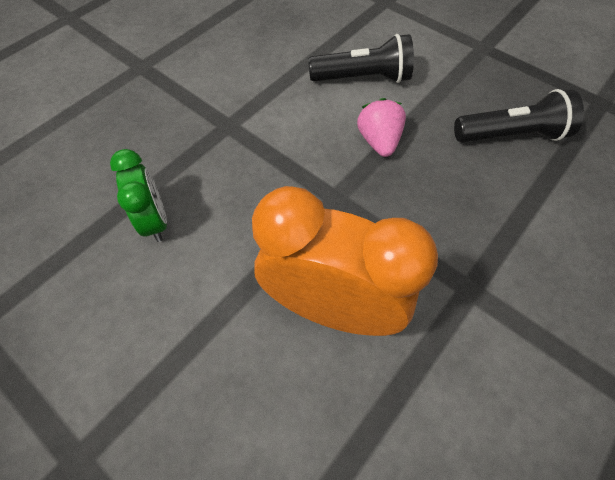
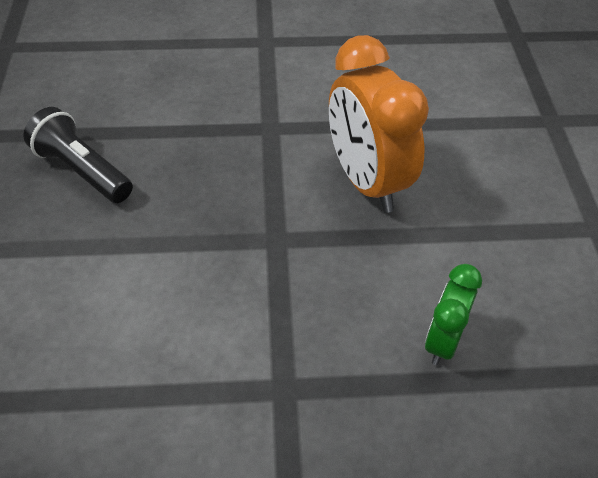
camera: 135 degrees left, 10 degrees down
black flashlight [308,34,414,83] -> none
pink strawberry [357,98,406,157] -> none

